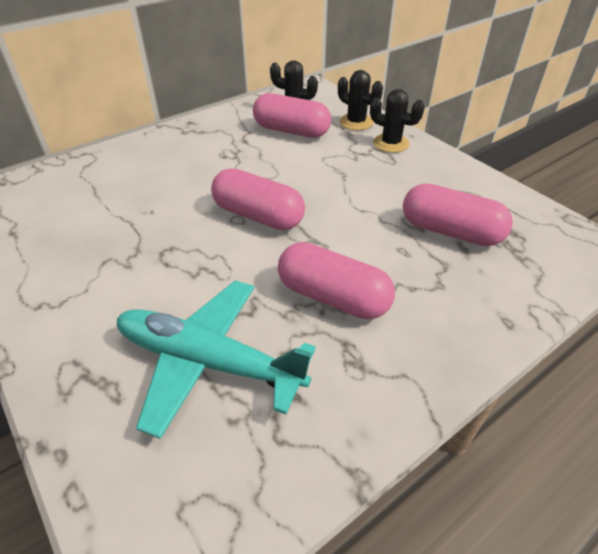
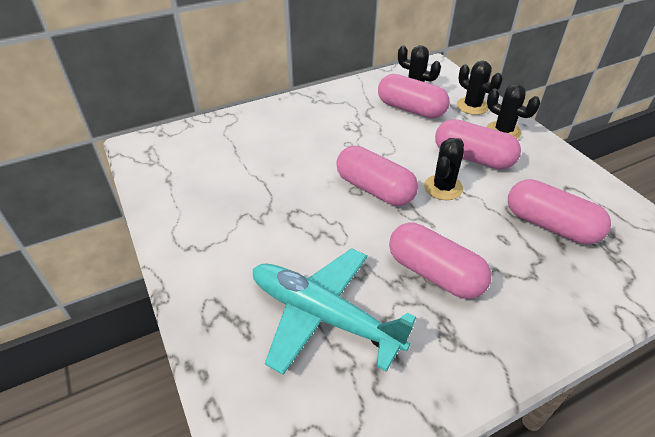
camera: 10 degrees right, 0 degrees up
none -> black cactus [424,138,464,200]
none -> pink capsule [435,119,521,170]

